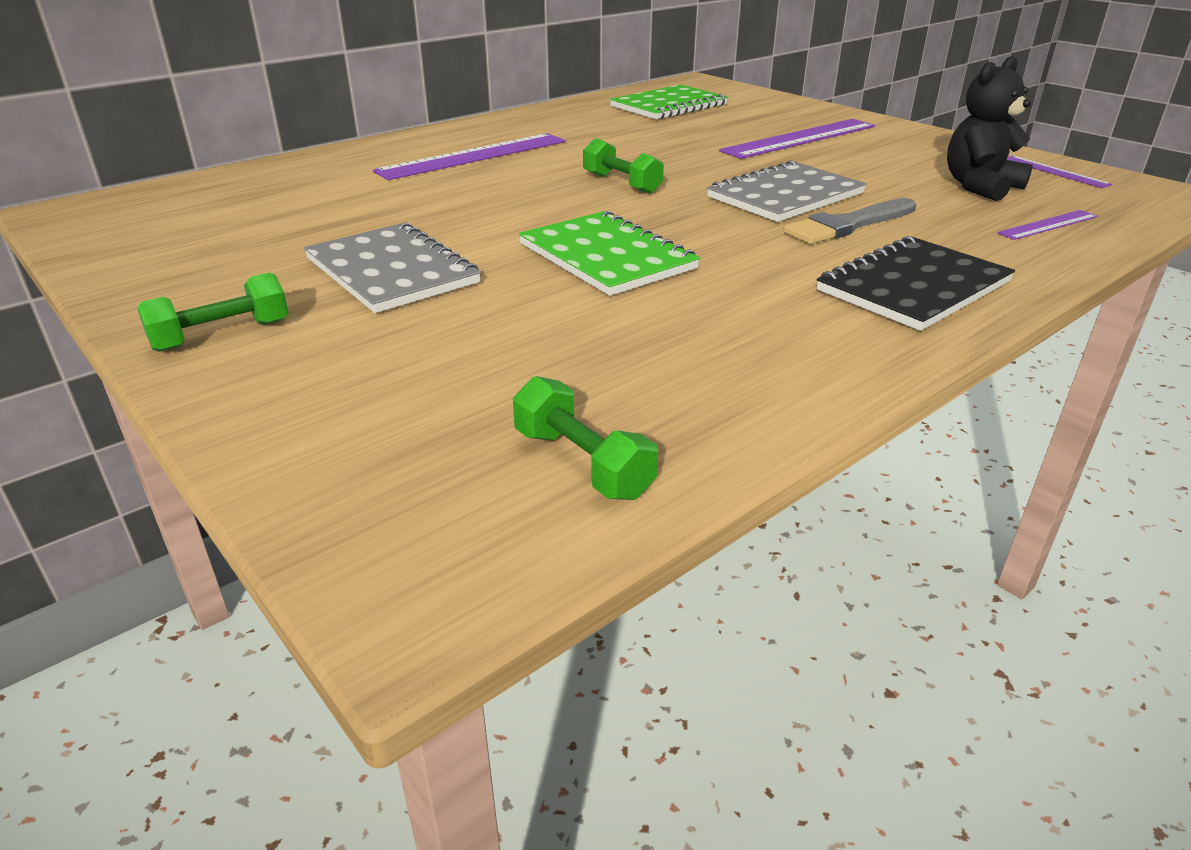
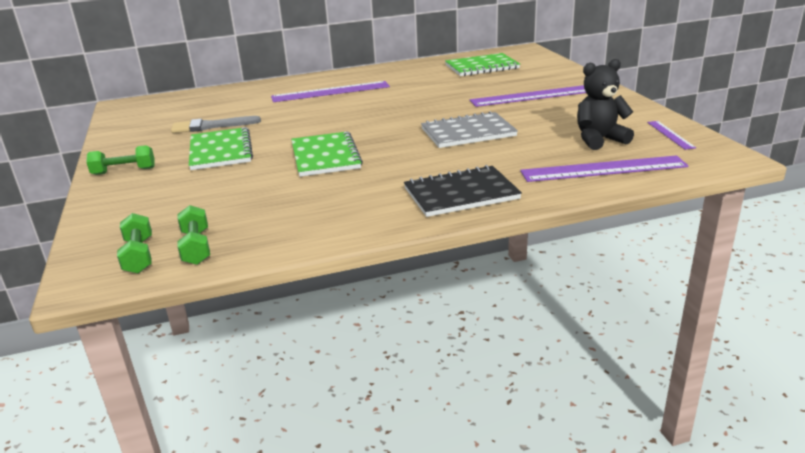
camera: 25 degrees right, 5 degrees down
grey notebook [304,222,481,313] -> green notebook [189,127,253,170]
green dumbbell [583,138,664,194] -> green dumbbell moved to [117,213,152,274]
grey brush [784,198,916,244] -> grey brush moved to [171,116,261,133]
purple ruler [997,210,1098,240] -> purple ruler [520,155,689,182], size x1.97

